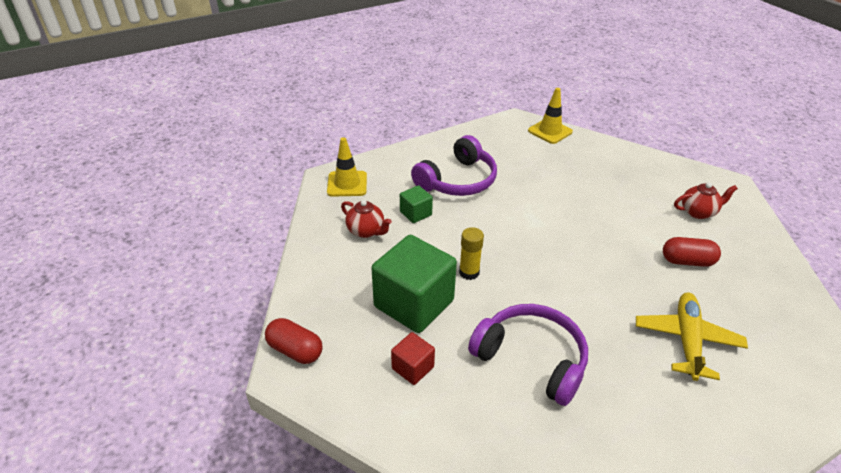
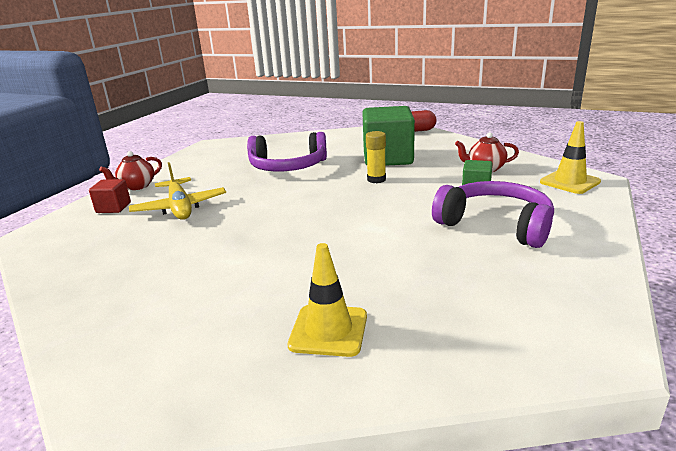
camera: 145 degrees right, 15 degrees down
red cube [391,332,435,385] -> red cube moved to [89,179,131,213]
purple headphones [411,135,497,196] -> purple headphones turned 120 degrees clockwise [432,181,554,248]
yellow traffic cone [528,88,573,144] -> yellow traffic cone moved to [288,243,367,357]
red capsule [663,237,721,267] -> none
red teapot [674,182,738,219] -> red teapot moved to [99,151,162,190]

